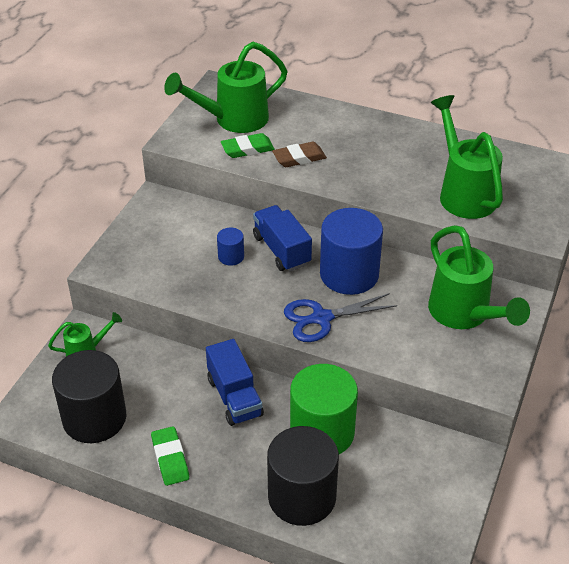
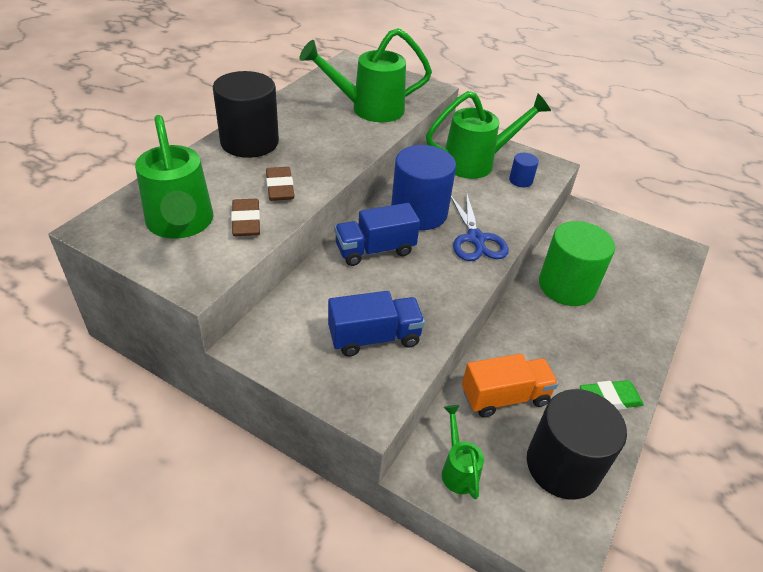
camera: 85 degrees left, 0 degrees up
blue truck [206,339,264,426] -> blue truck moved to [328,291,425,357]
blue cylinder [217,228,244,266] -> blue cylinder moved to [509,153,539,187]
green eraser [221,133,275,158] -> brown eraser [231,199,260,236]
black cylinder [267,426,339,526] -> black cylinder moved to [213,71,279,158]
none -> orange truck [462,354,558,418]

